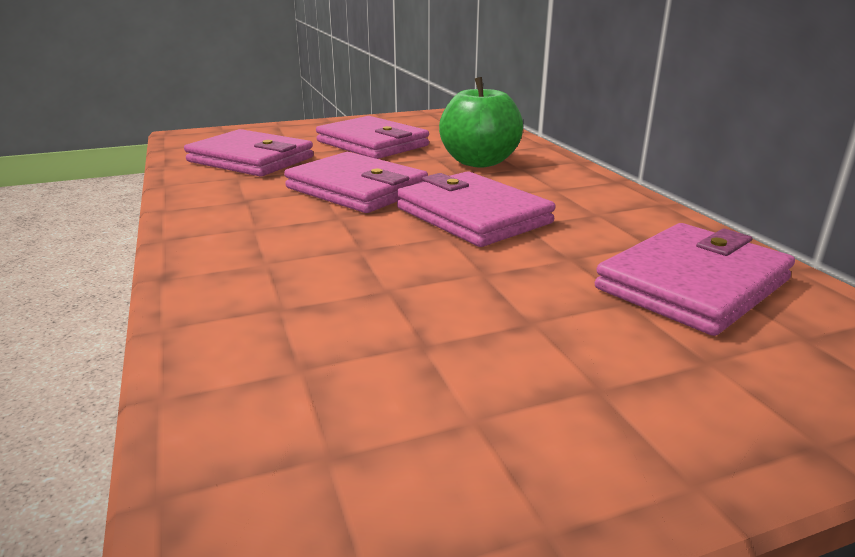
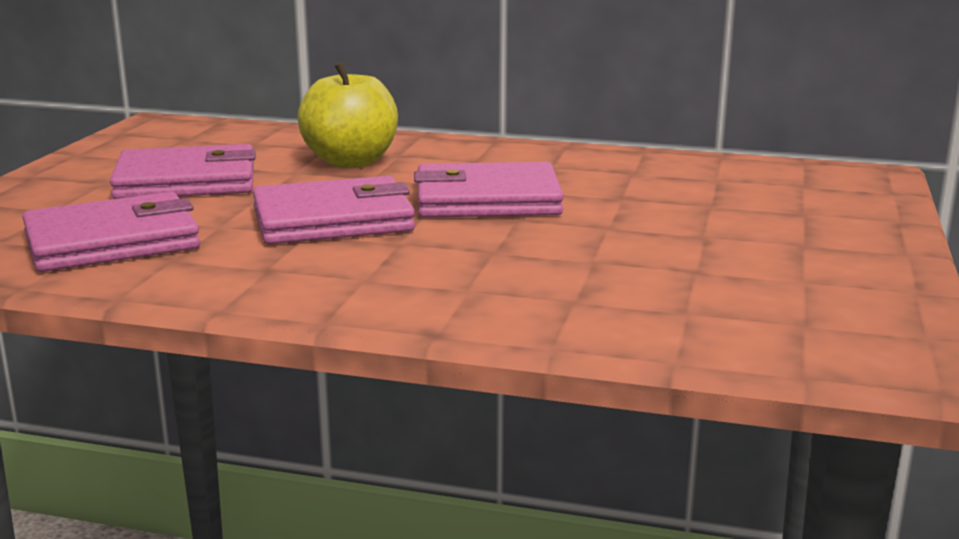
camera: 55 degrees left, 5 degrees down
green apple [439,77,523,168] -> yellow apple [298,62,398,168]
pink wallet [595,223,795,336] -> none

